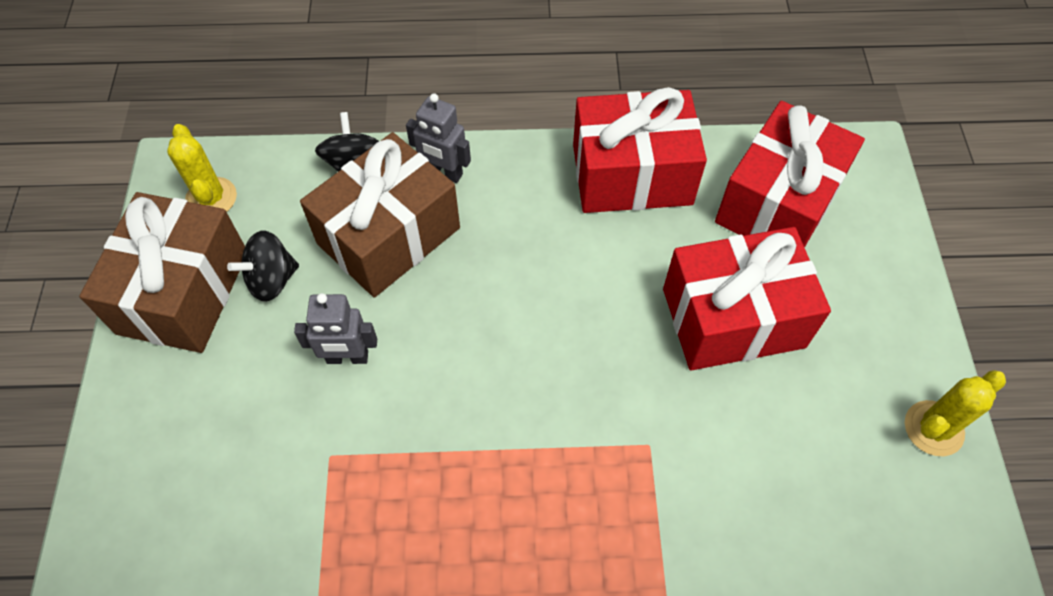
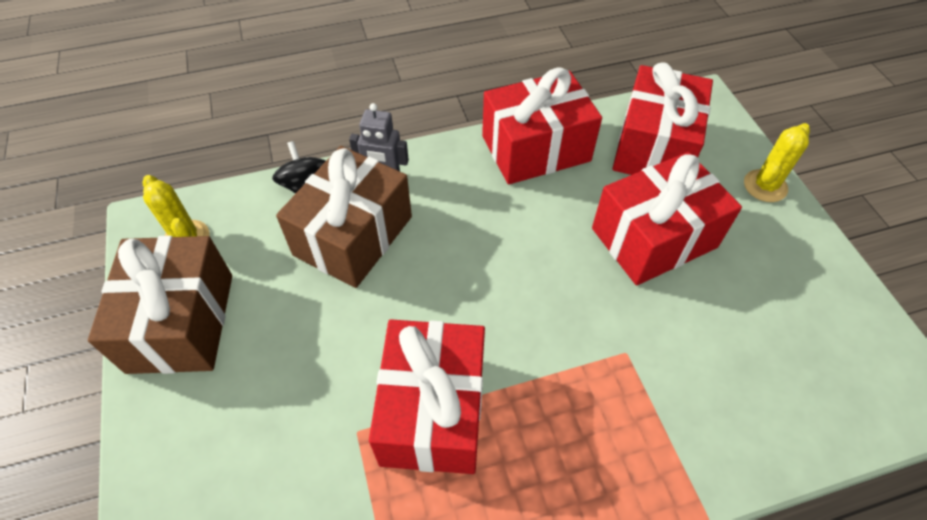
camera: 15 degrees left, 5 degrees down
black spinning top [227,230,299,302] -> none
grey robot [294,293,377,364] -> none
yellow cactus [905,370,1006,456] -> yellow cactus moved to [744,123,810,202]
none -> red gift [369,320,485,474]

